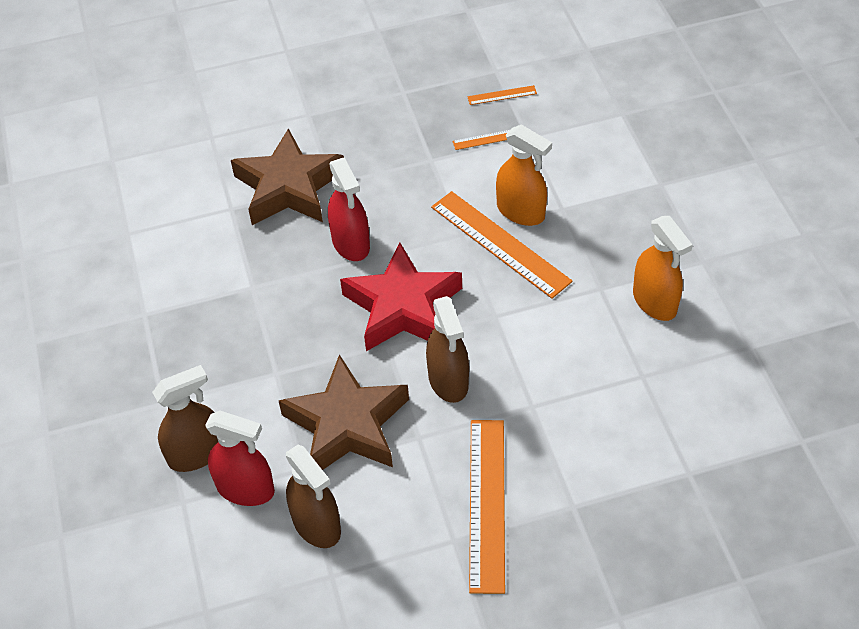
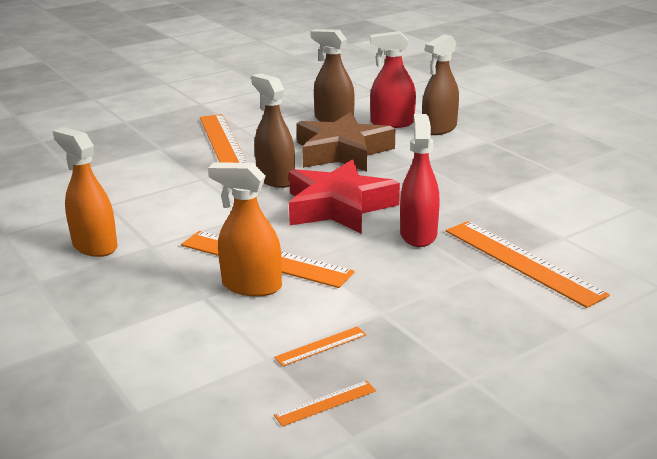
camera: 160 degrees right, 25 degrees down
brown star [231,128,344,225] -> orange ruler [446,221,610,308]
red spray bottle [328,158,370,261] -> red spray bottle turned 45 degrees clockwise [400,114,440,247]

